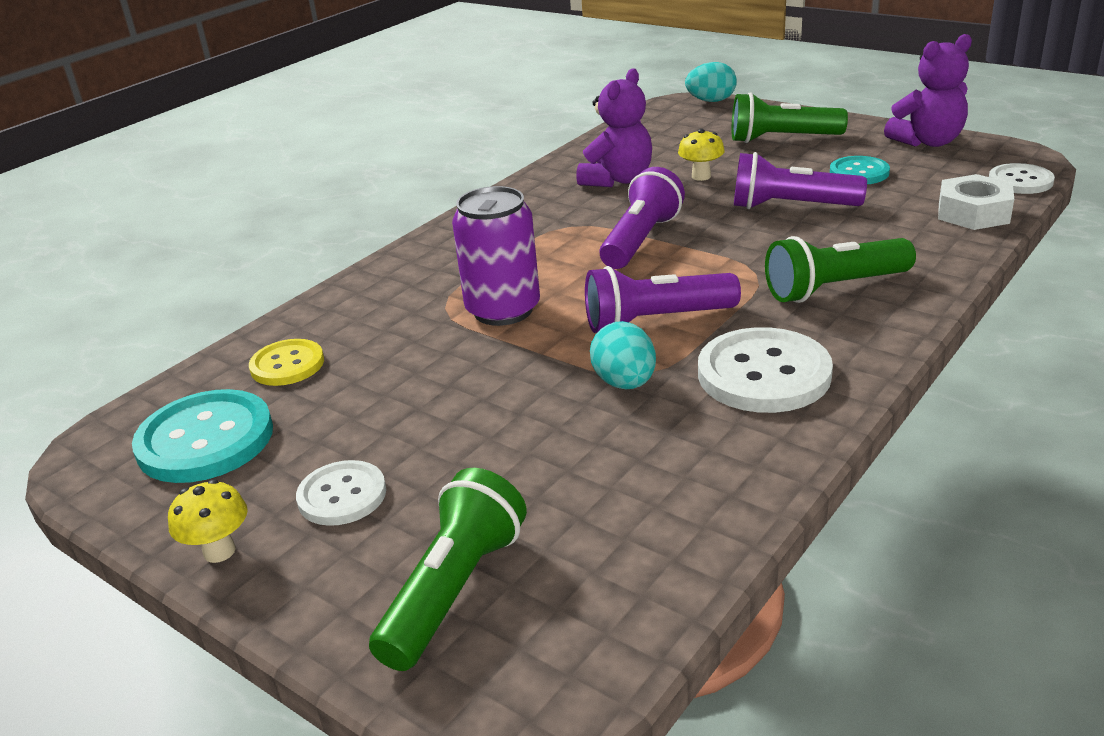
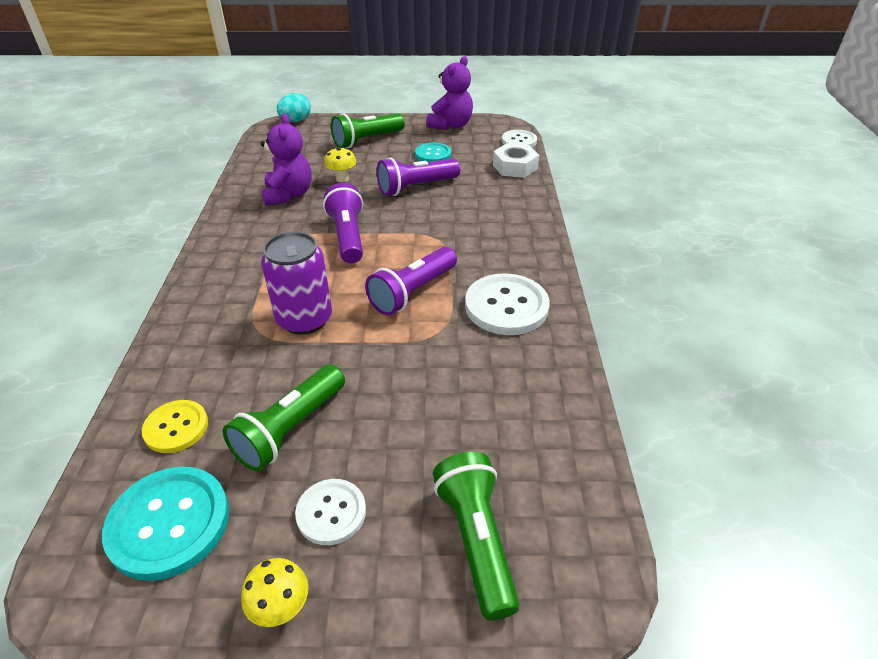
camera: 40 degrees left, 10 degrees up
turquoise egg [590,321,656,389] -> none
green flashlight [765,236,916,303] -> green flashlight moved to [223,365,345,471]

